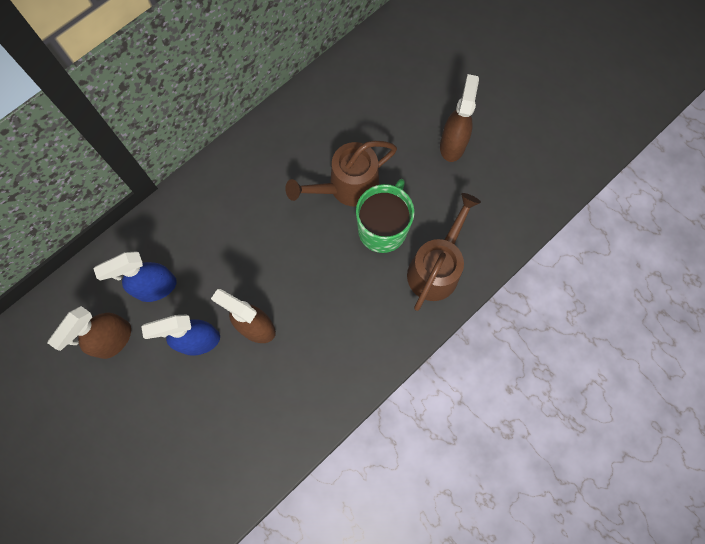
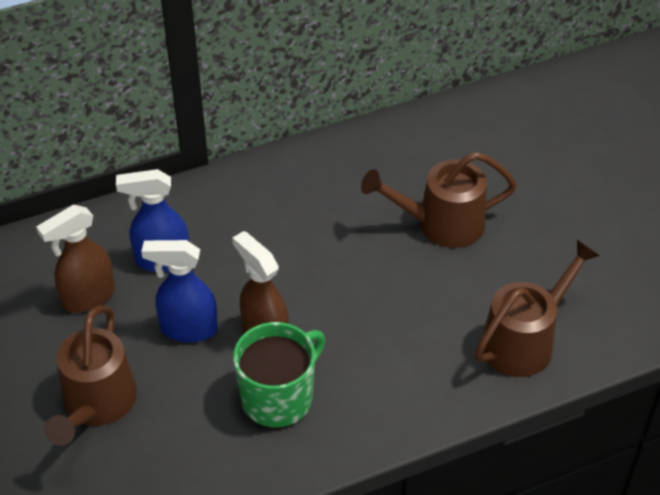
camera: 20 degrees right, 25 degrees down
green mug [356,179,414,253] -> green mug moved to [233,322,325,428]
brown spray bottle [440,74,479,162] -> none
none -> brown watering can [44,305,137,446]

